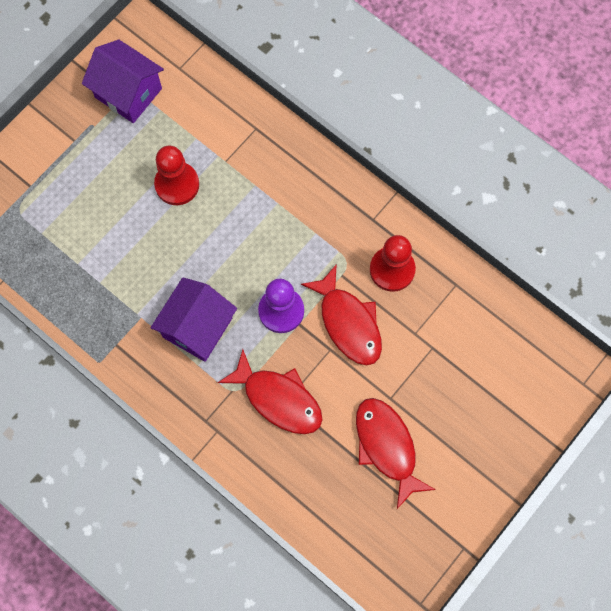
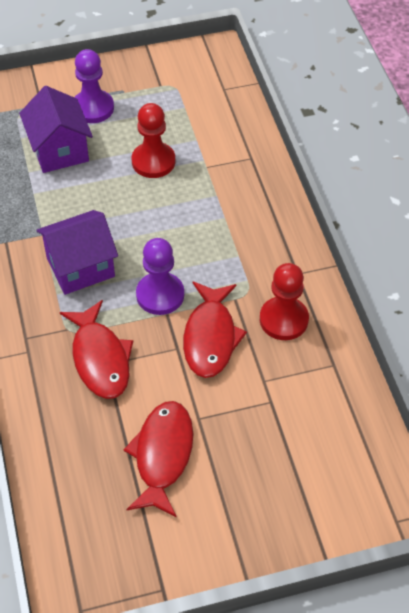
camera: 35 degrees right, 20 degrees down
purple house [82,39,164,123] -> purple house moved to [19,86,93,173]
none -> purple pawn [74,49,114,123]

